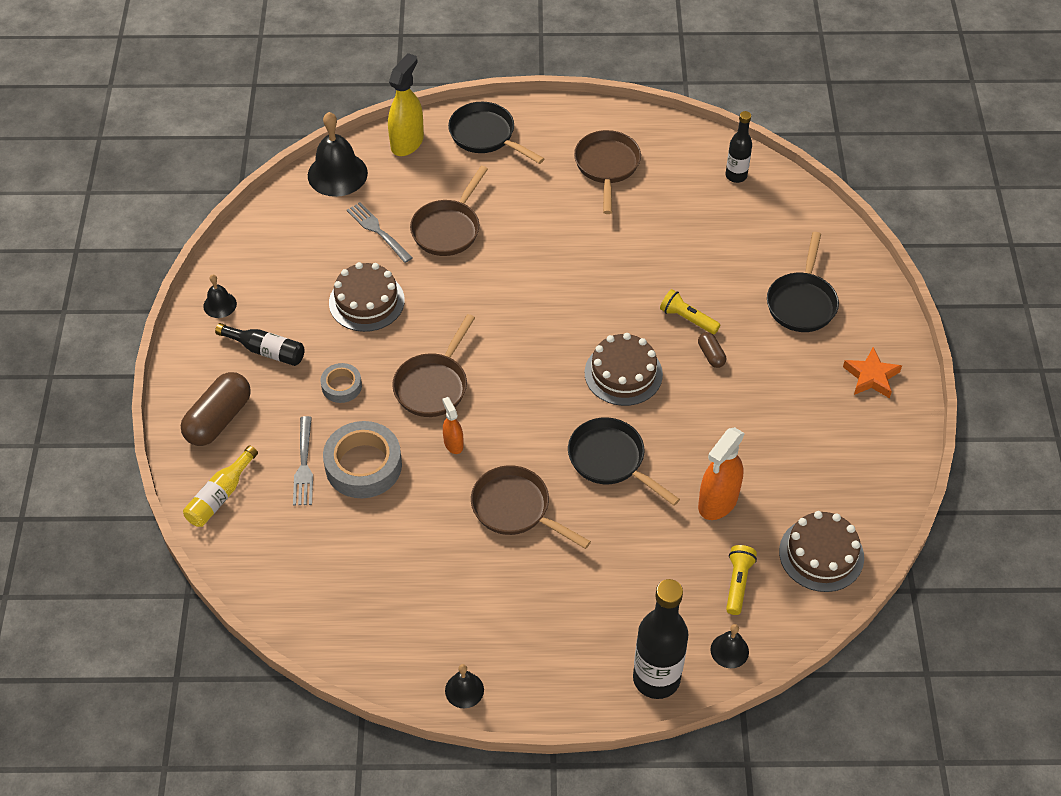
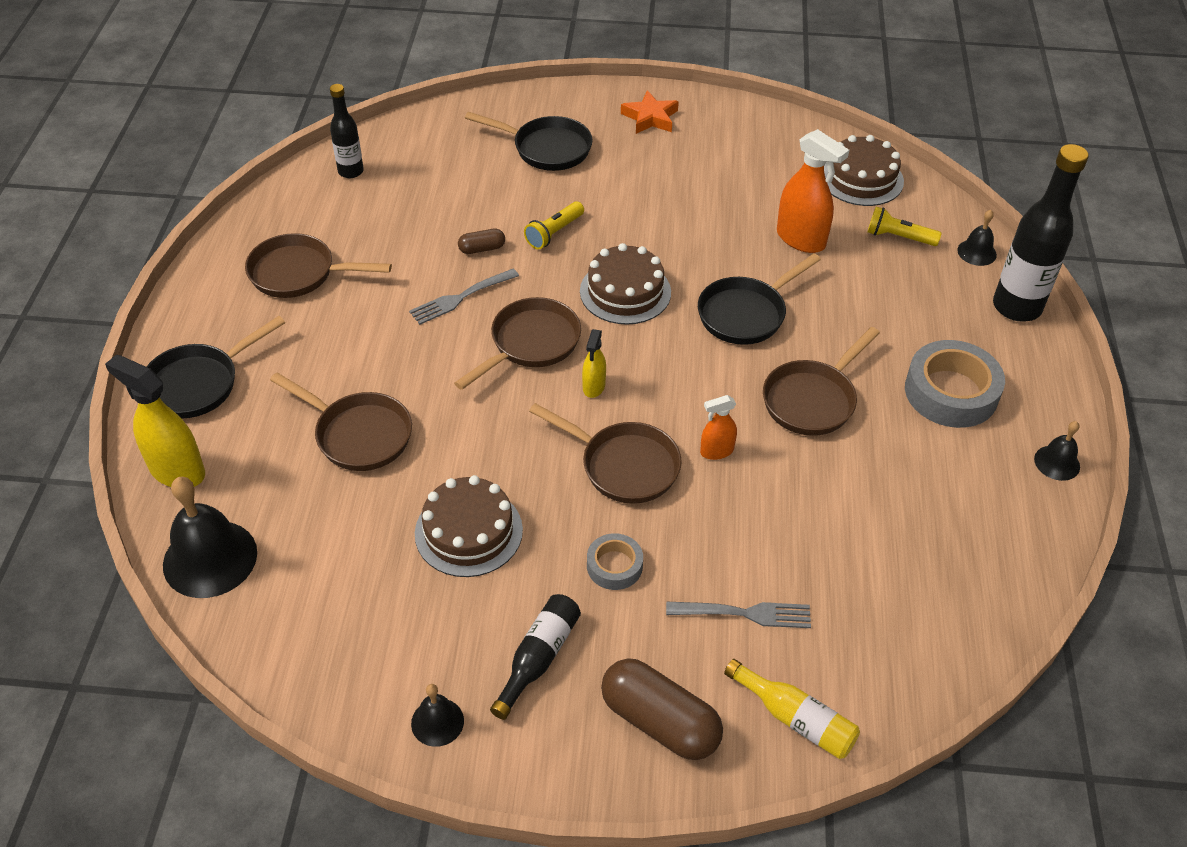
camera: 85 degrees left, 5 degrees down
grey tape [323,421,402,498] -> grey tape moved to [905,340,1005,428]
grey fork [347,202,413,263] -> grey fork moved to [409,269,519,325]
brown capsule [698,332,726,368] -> brown capsule moved to [458,229,505,254]
none -> brown pan [454,297,581,390]
none -> yellow spray bottle [582,329,606,398]

